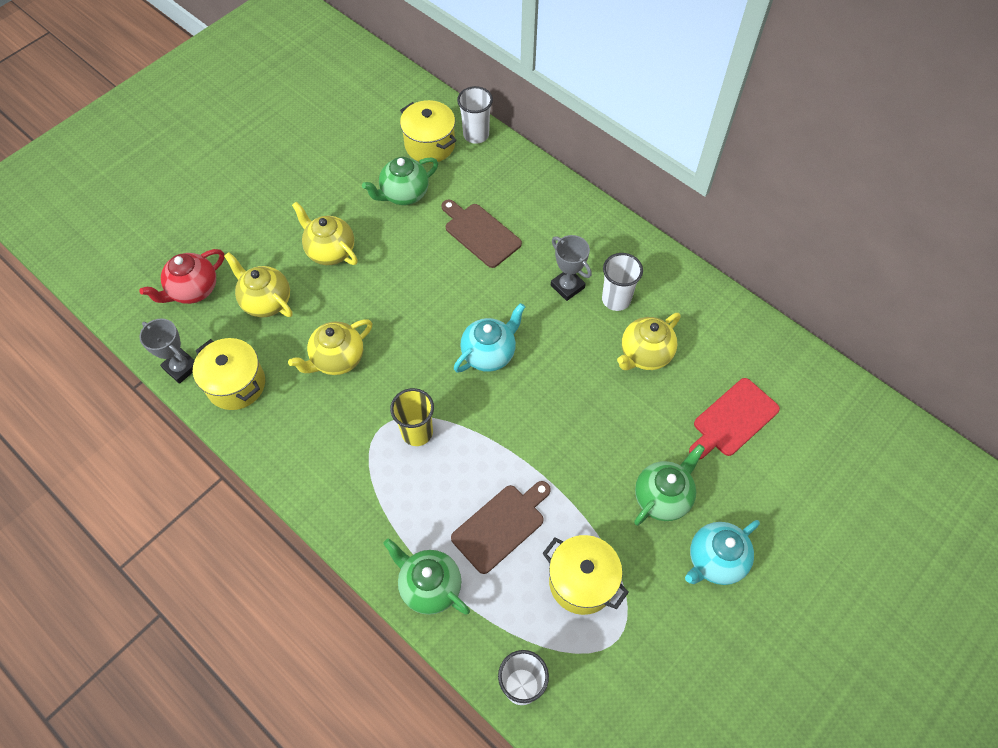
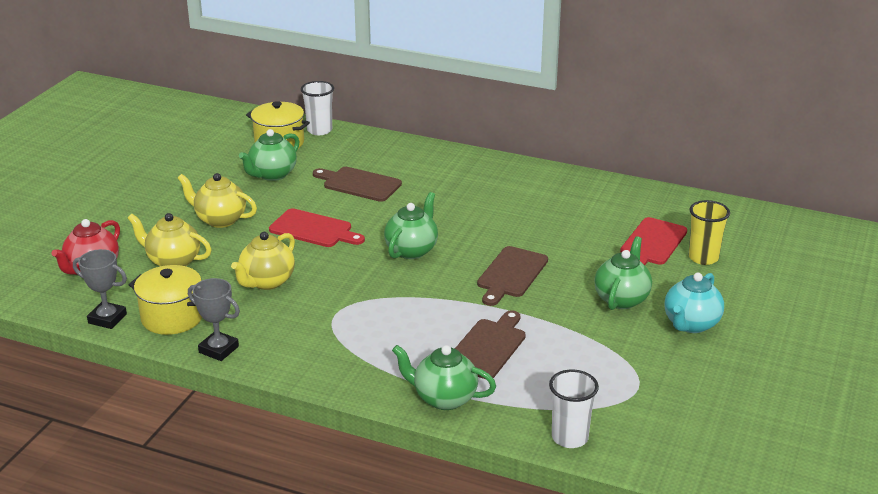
camera: 20 degrees left, 30 degrees down
yellow cup [390,388,434,446] -> yellow cup moved to [689,200,730,265]
turquoise teapot [454,303,525,373] -> green teapot [384,192,438,259]
yellow pot [542,535,629,615] -> none
grey trophy [551,235,592,301] -> grey trophy moved to [188,278,240,361]
white cup [602,253,643,311] -> none
yellow teapot [617,313,681,370] -> none
none -> red cutting board [269,208,365,247]
none -> brown cutting board [477,246,548,306]

